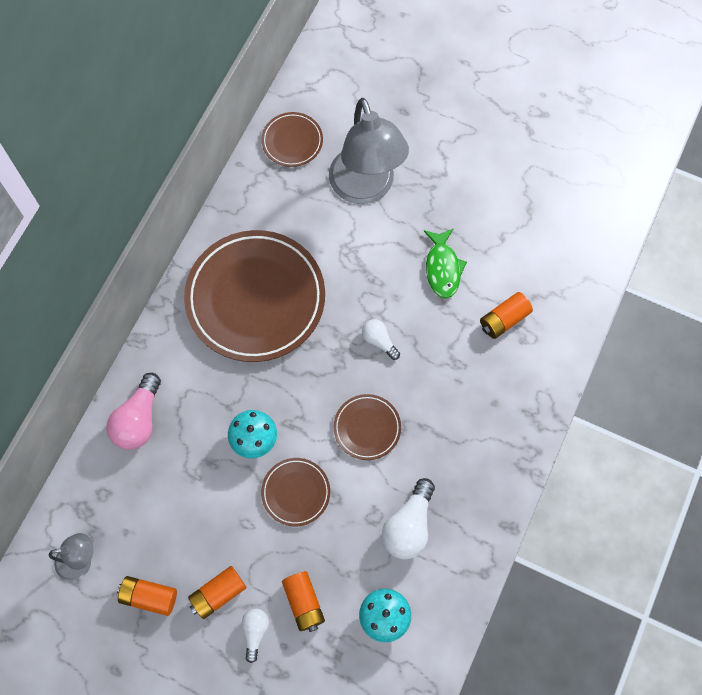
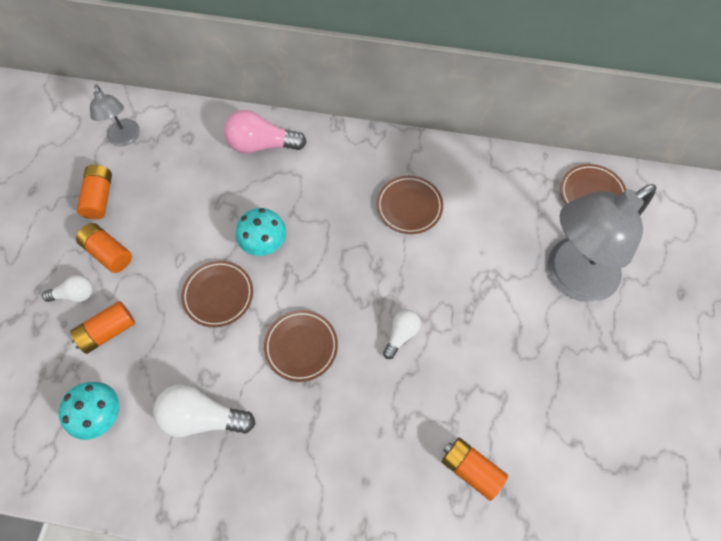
camera: 75 degrees right, 5 degrees down
brown plate [184,230,325,362] -> brown plate [376,176,443,234], size x0.46
green fish [424,228,467,298] -> none

